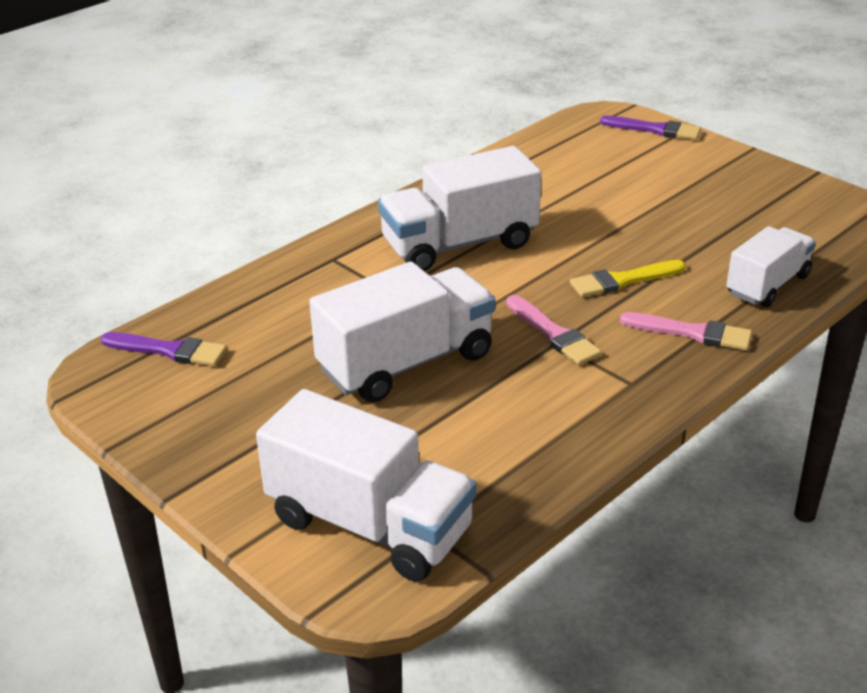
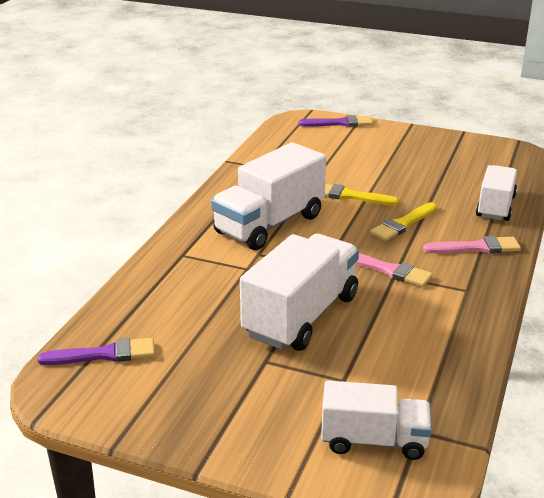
camera: 25 degrees left, 5 degrees down
white truck [256,389,476,581] -> white truck [321,381,432,460], size x0.63
none -> yellow brush [325,184,399,206]

